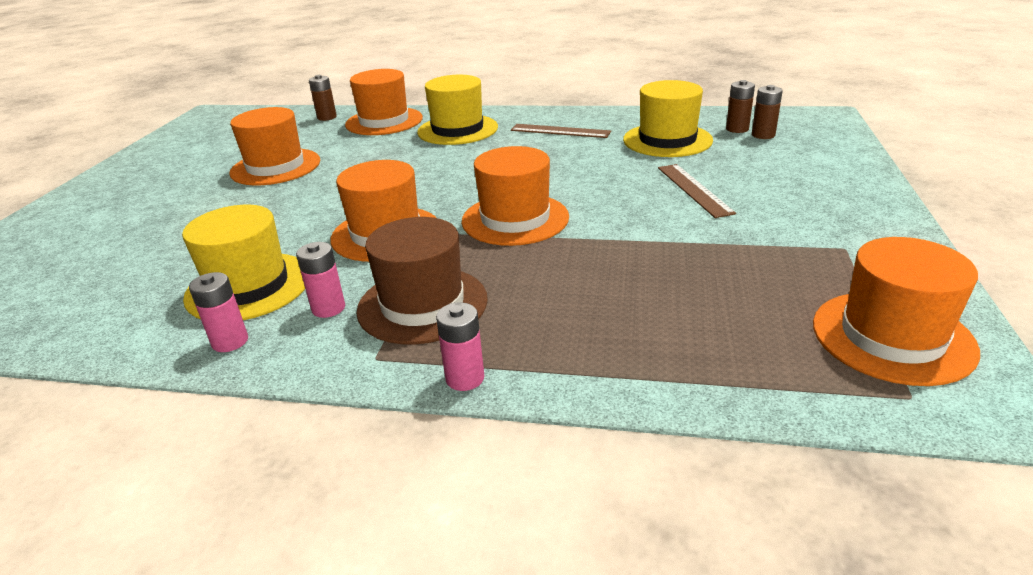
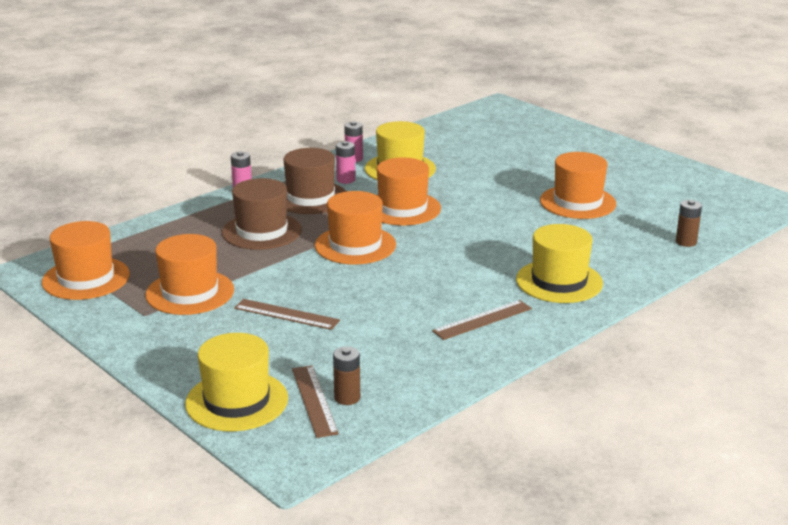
camera: 125 degrees right, 5 degrees down
orange hat [345,69,423,135] -> orange hat moved to [145,234,234,315]
yellow hat [623,80,713,157] -> yellow hat moved to [185,333,288,431]
brown battery [752,85,783,139] -> brown ruler [292,365,339,438]
none -> brown hat [222,178,302,250]

